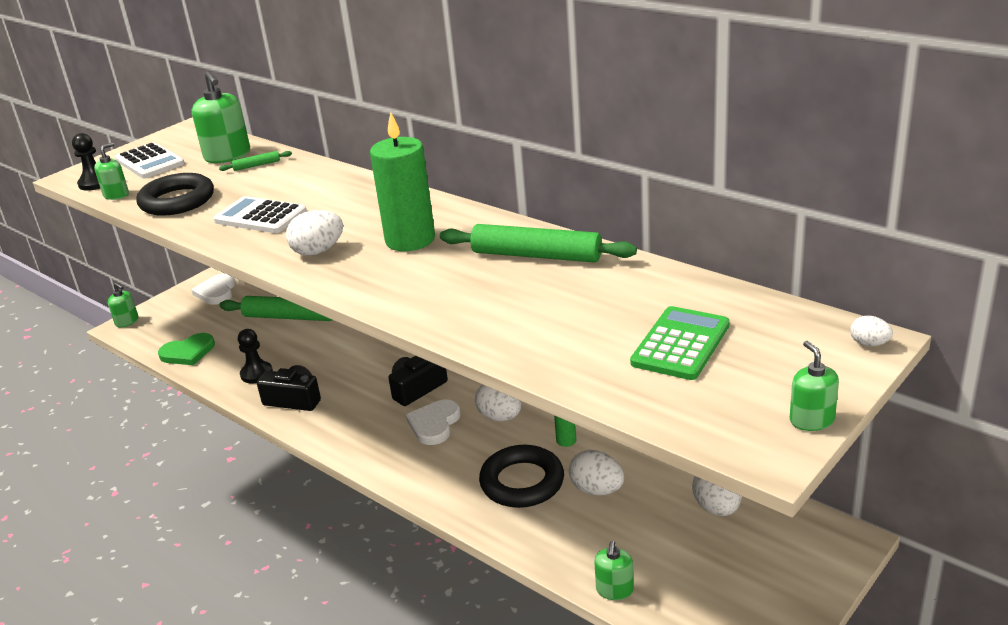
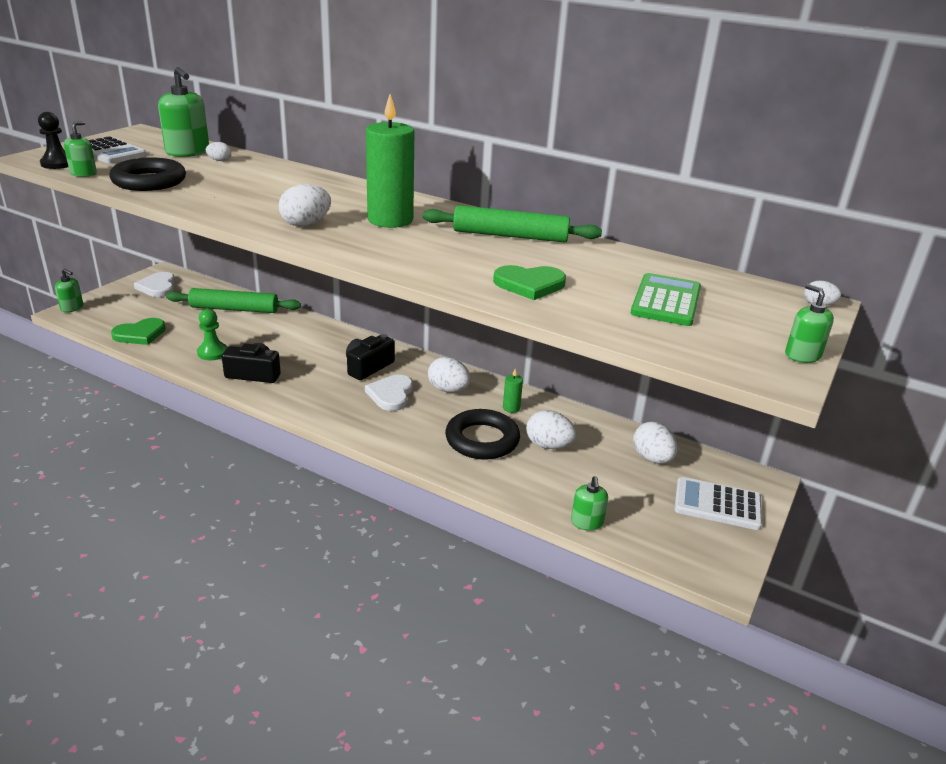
camera: 15 degrees left, 0 degrees up
white calculator [214,196,307,233] -> white calculator moved to [675,477,762,530]
green rolling pin [219,151,292,171] -> white egg [206,142,231,161]
black pawn [238,329,273,384] -> green pawn [197,309,227,360]
none -> green heart [493,265,566,300]

